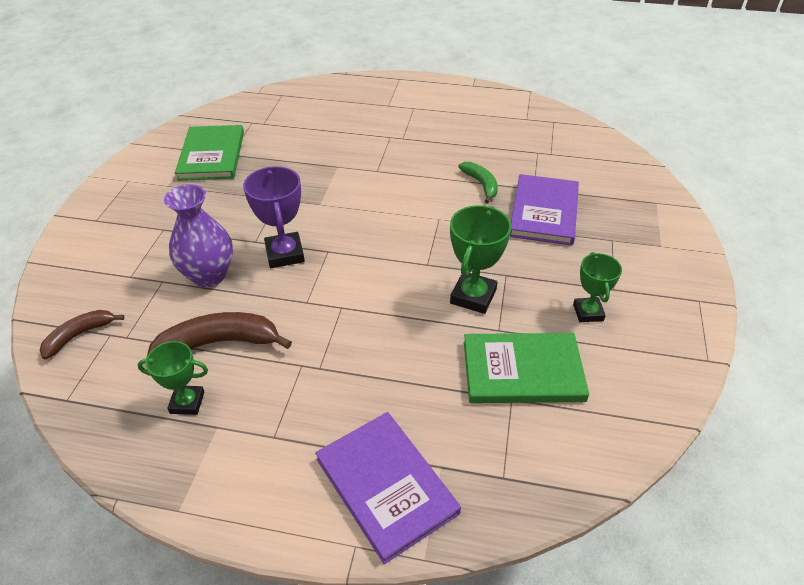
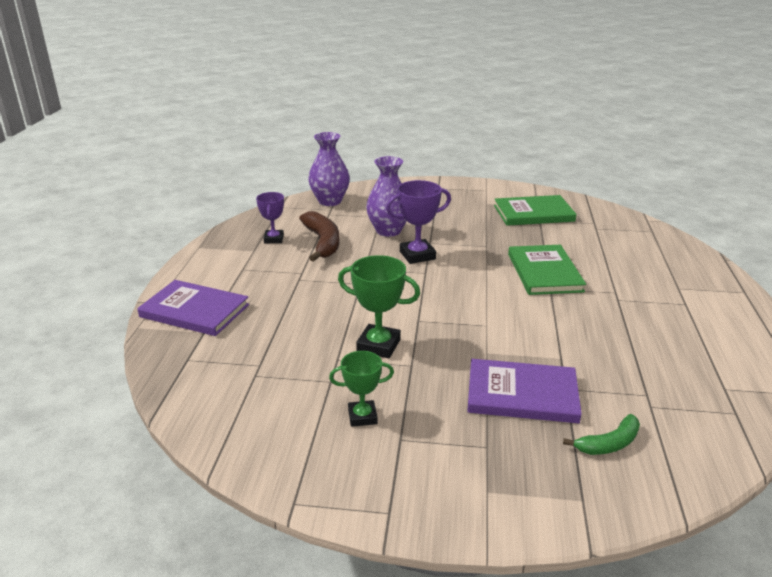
camera: 85 degrees right, 15 degrees down
brown banana [40,310,124,359] -> purple vase [308,132,350,206]
green trophy [137,341,208,415] -> purple trophy [256,192,284,243]
purple book [315,412,461,564] -> purple book turned 60 degrees clockwise [137,280,249,336]
green banana [459,162,498,204] -> green banana moved to [563,414,640,455]
green book [464,333,589,403] -> green book moved to [508,245,586,295]

